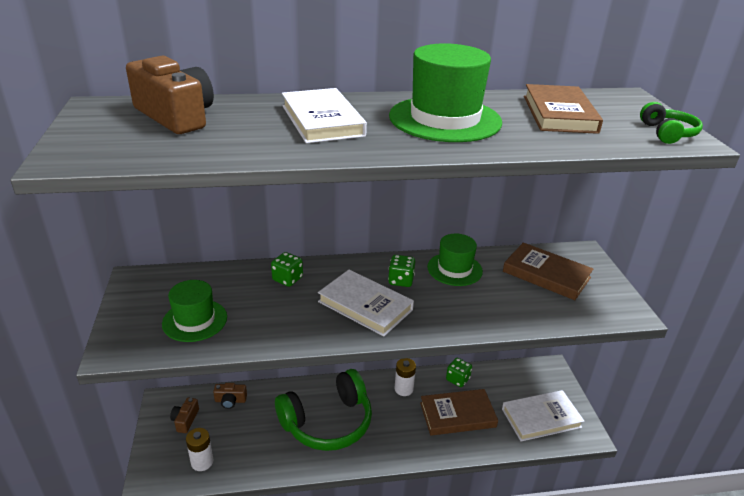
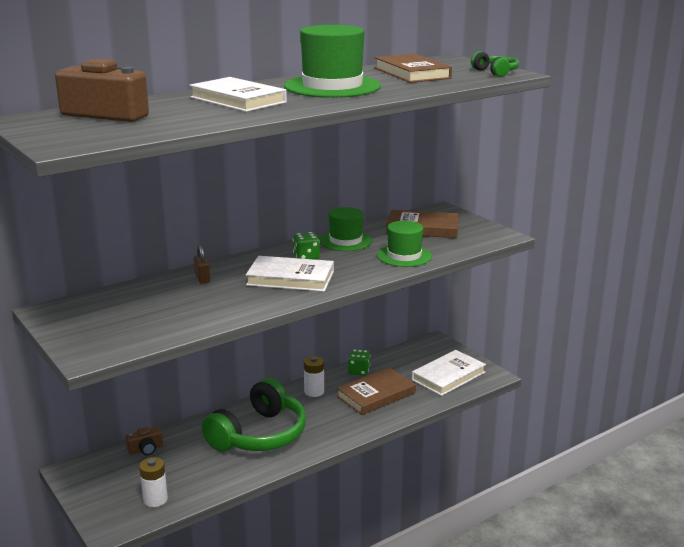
camera: 25 degrees left, 10 degrees down
green hat [162,280,227,342] -> green hat moved to [377,221,432,267]
brown camera [170,398,199,433] -> none
green dice [271,252,303,287] -> brown padlock [194,245,210,283]

